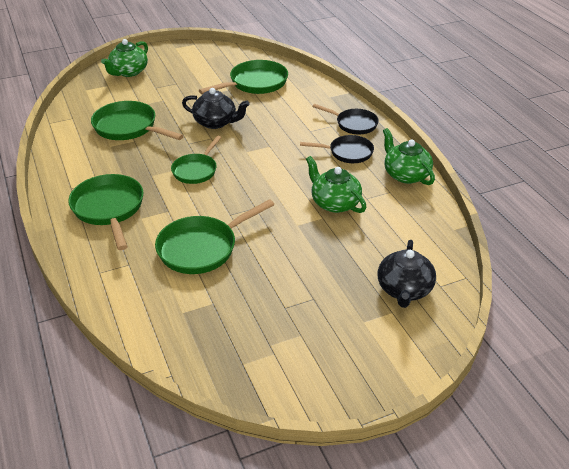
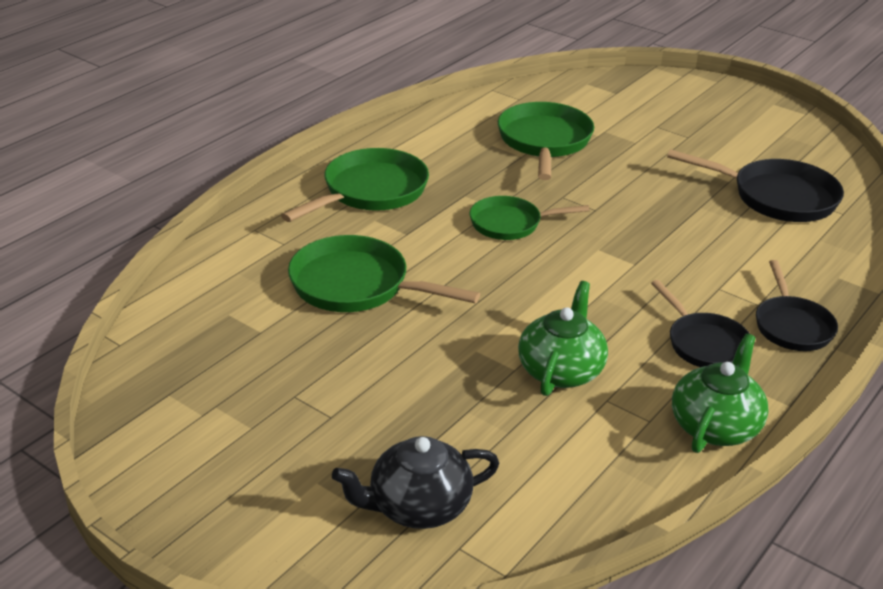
camera: 60 degrees right, 5 degrees down
green teapot [101,39,148,77] -> none
black teapot [182,88,250,129] -> none
green pan [199,60,288,94] -> black pan [667,149,844,222]

